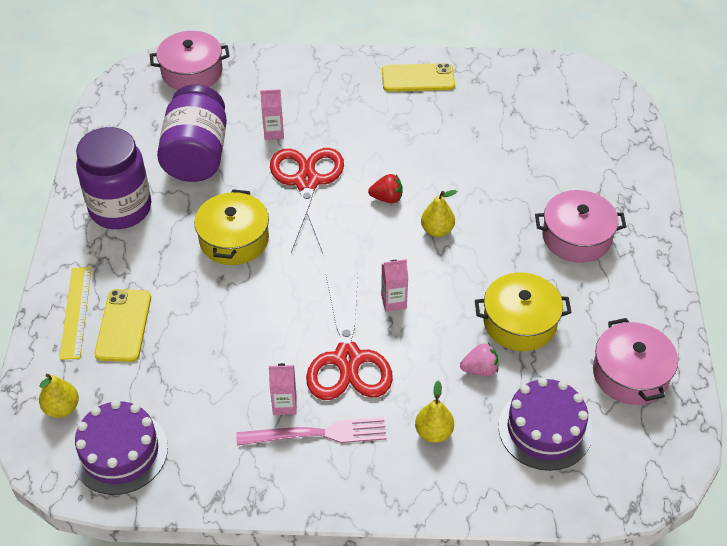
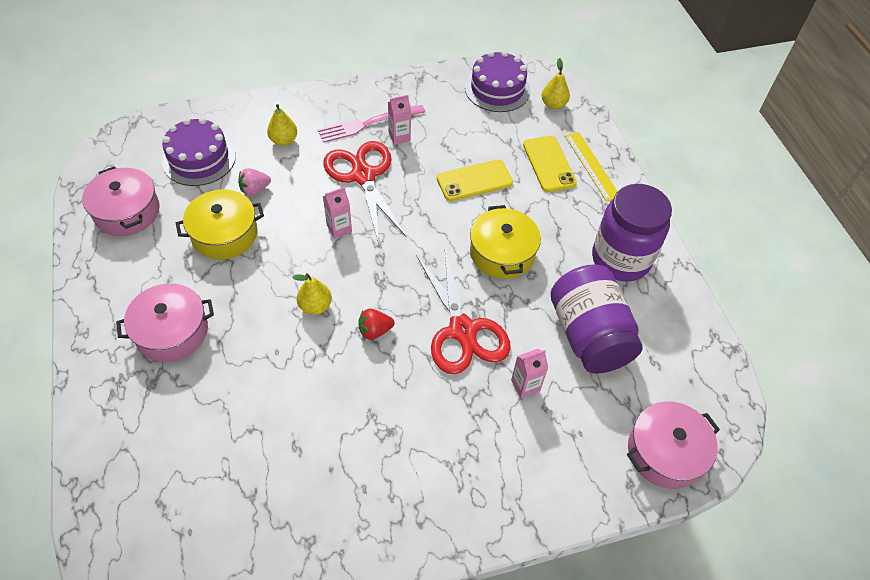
camera: 160 degrees right, 5 degrees up
yellow phone [382,63,455,92] -> yellow phone moved to [437,160,513,201]

